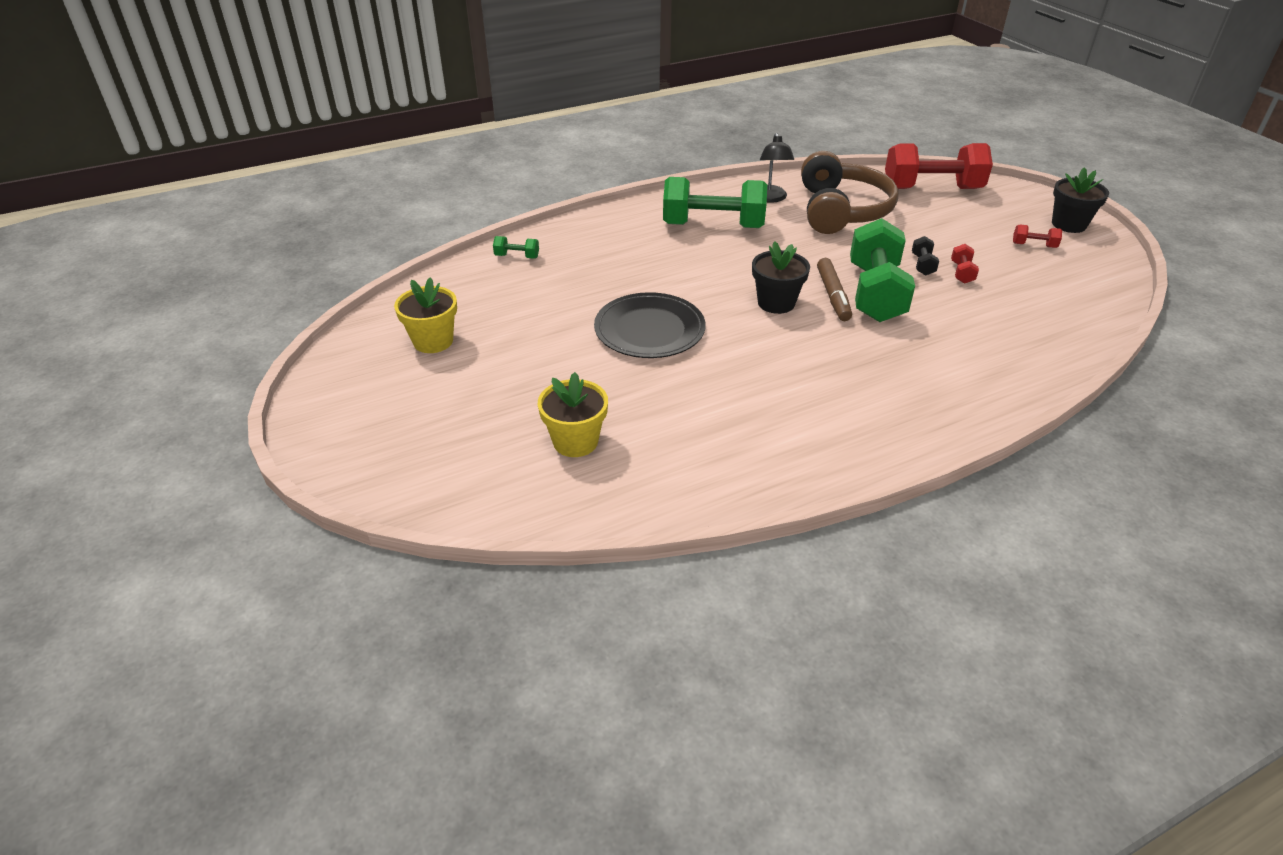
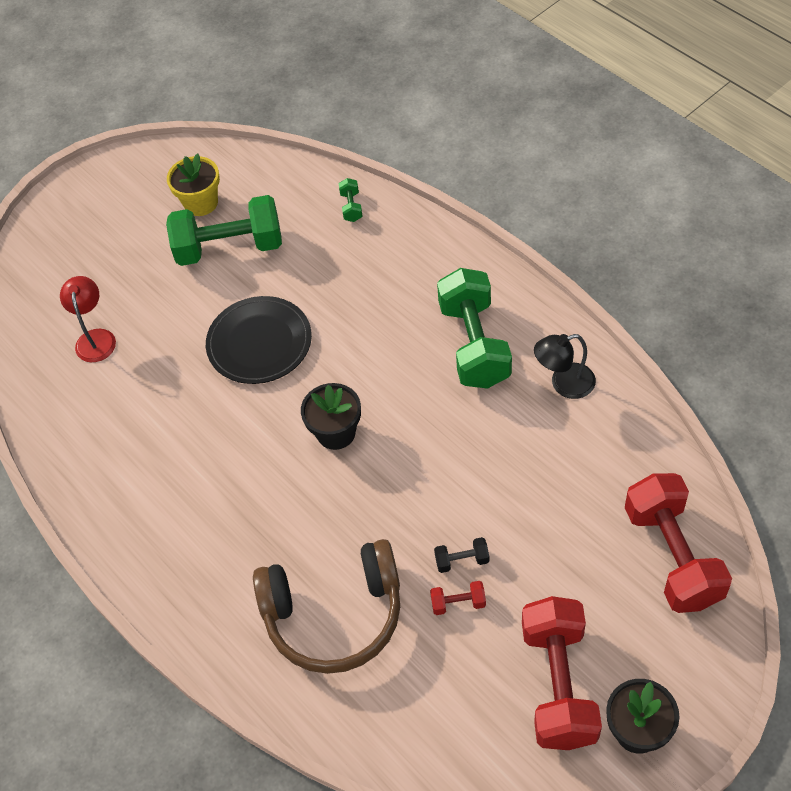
camera: 80 degrees right, 15 degrees up
yellow flower pot [538,372,608,457] -> red lamp [60,276,116,362]
brown headphones [801,151,898,234] -> brown headphones moved to [253,539,400,674]
brown marker [817,258,852,321] -> none
green dumbbell [850,218,915,322] -> green dumbbell moved to [166,195,282,266]
red dumbbell [1013,224,1062,248] -> red dumbbell [522,596,602,750], size x2.46

